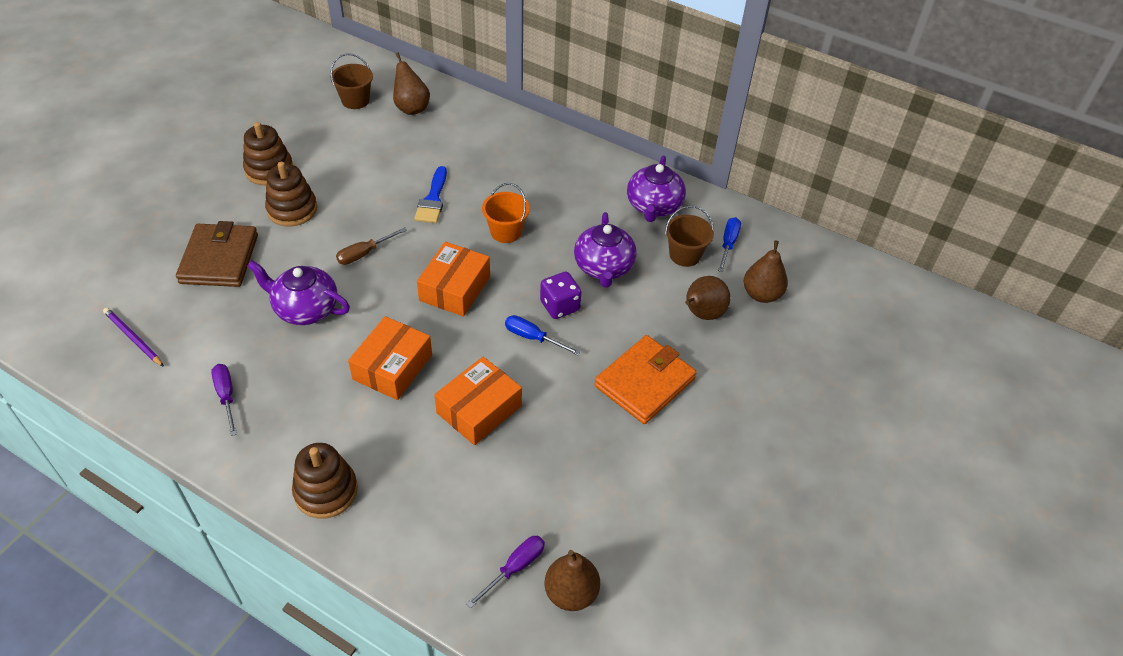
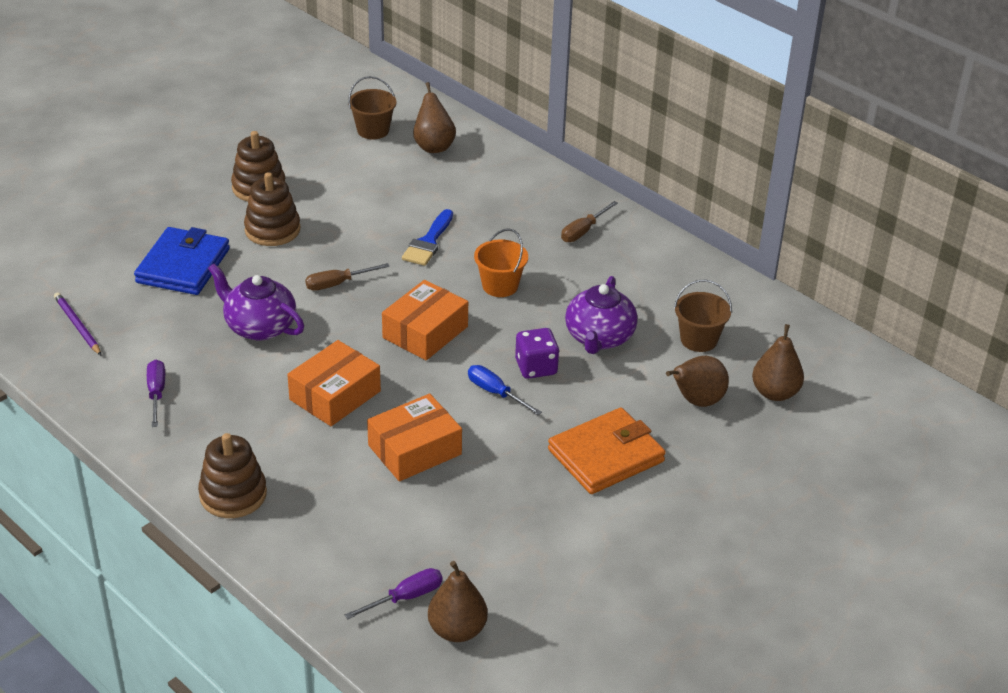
camera: 15 degrees right, 10 degrees down
brown wallet [176,221,258,287] -> blue wallet [134,227,230,295]
purple teapot [627,156,686,222] -> none
blue screwdriver [718,217,741,272] -> none
none -> brown screwdriver [561,201,618,242]

